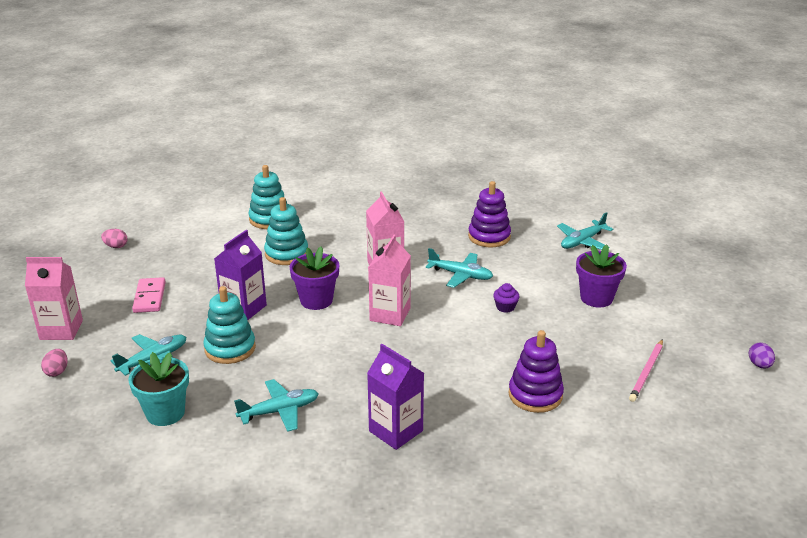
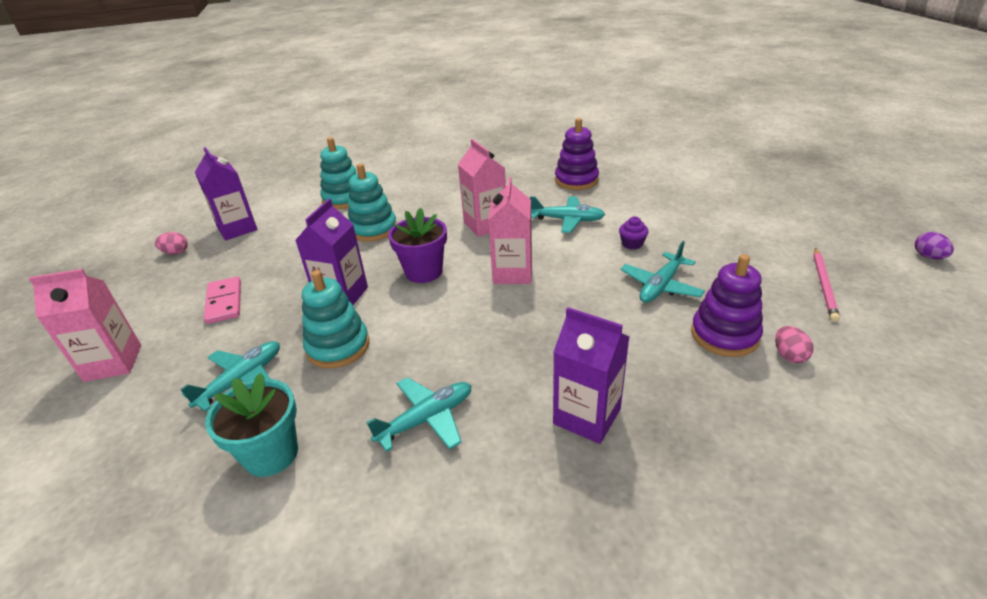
camera: 10 degrees left, 5 degrees up
pink egg [41,349,68,377] -> pink egg moved to [775,326,813,363]
turquoise plane [557,212,613,250] -> turquoise plane moved to [620,241,705,303]
purple flower pot [576,245,627,307] -> none
none -> purple carton [195,147,257,241]

